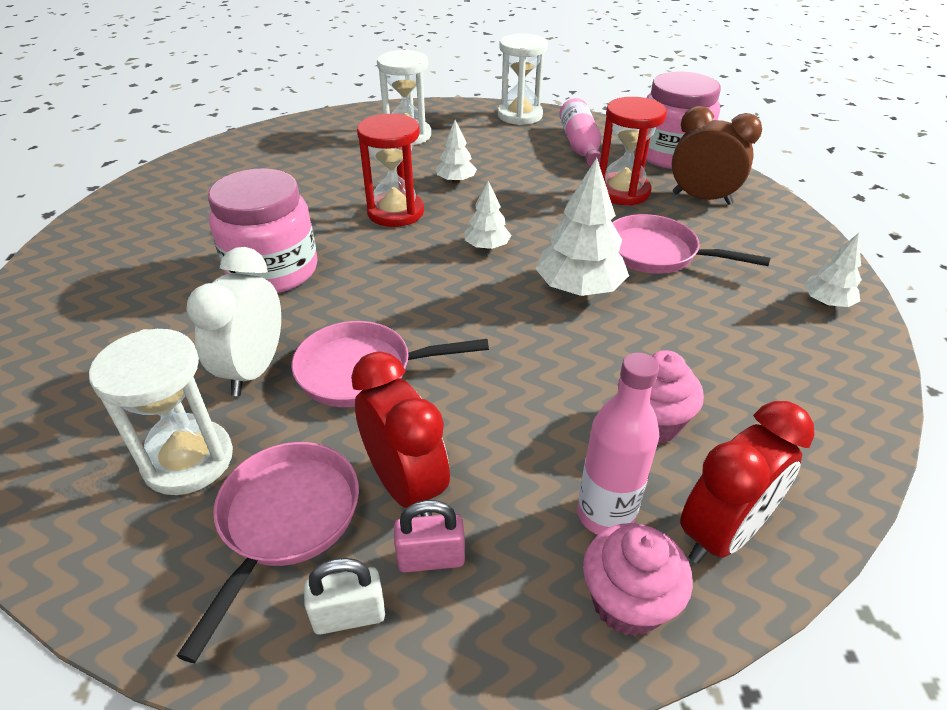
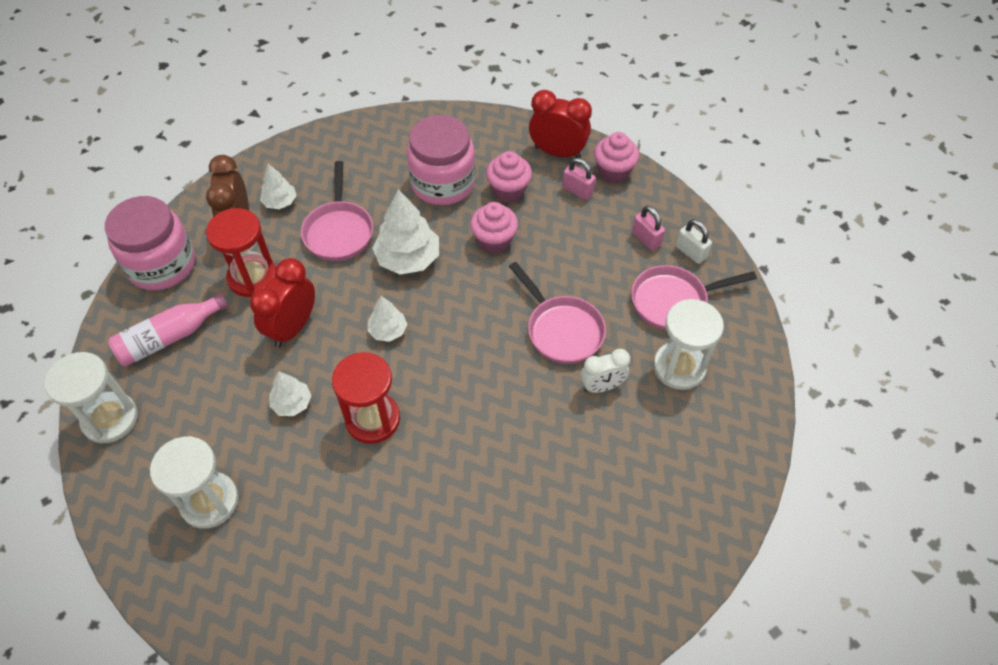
camera: 120 degrees left, 15 degrees up
white clock [186,247,281,396] -> white clock [581,349,630,393], size x0.66
pink jar [208,168,318,293] -> pink jar moved to [407,115,476,205]
red clock [351,351,450,517] -> red clock moved to [250,258,315,348]
pink bottle [577,353,659,535] -> pink padlock [562,158,596,200]
white tree [804,233,862,307] -> white tree moved to [260,164,297,209]
none -> pink cupcake [470,202,518,254]

